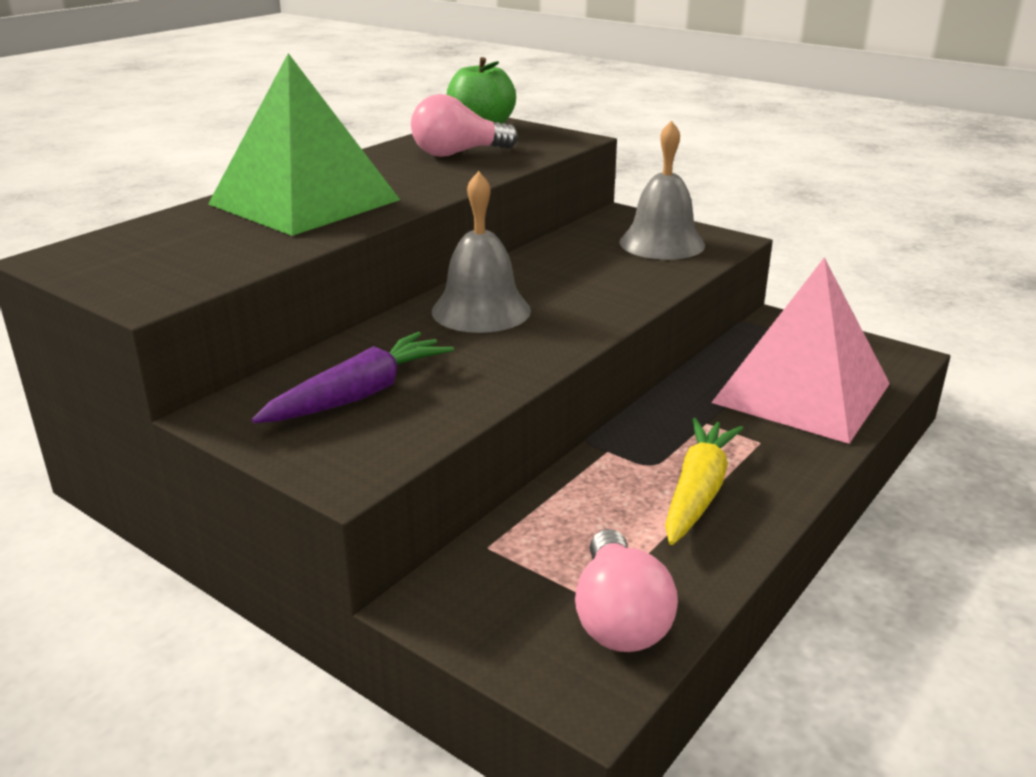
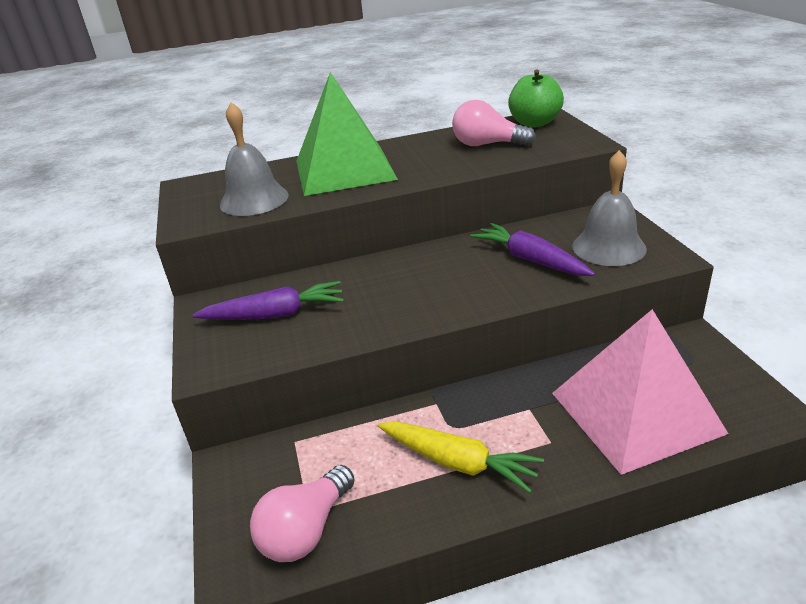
camera: 40 degrees right, 5 degrees up
grey bell [432,171,531,333] -> grey bell moved to [220,102,289,216]
yellow carrot [665,418,744,545] -> yellow carrot turned 60 degrees clockwise [377,422,544,493]
none -> purple carrot [470,223,595,276]

